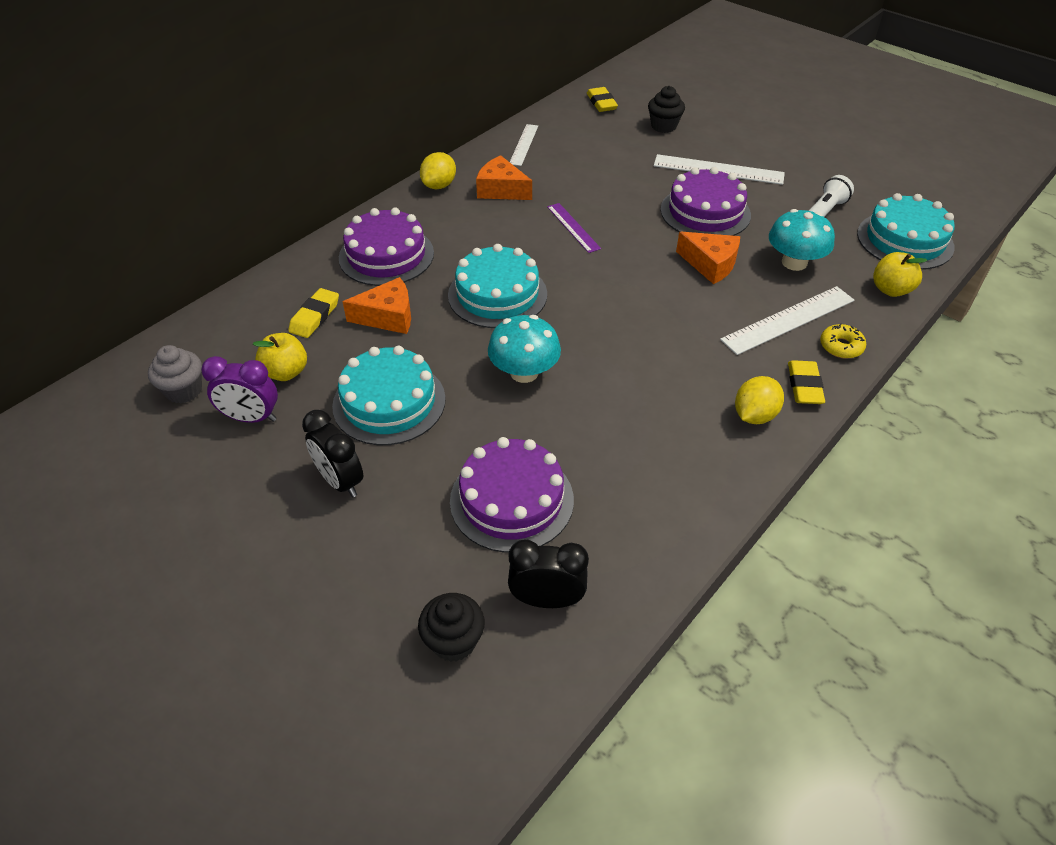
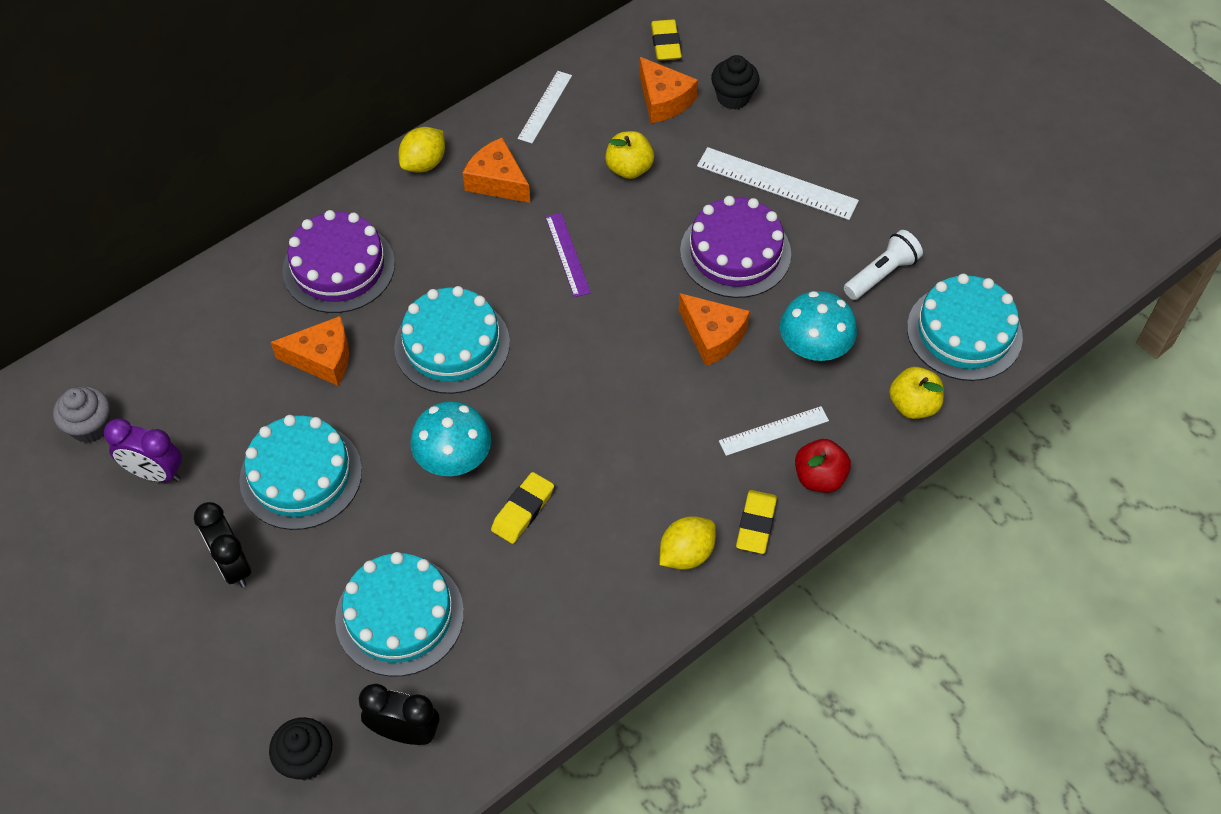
camera: 10 degrees right, 10 degrees up
yellow apple [253,333,307,381] -> yellow apple moved to [605,131,654,179]
yellow eraser [288,288,339,338] -> yellow eraser moved to [491,472,554,544]
purple cake [450,437,574,553] -> turquoise cake [335,552,464,676]
white ruler [720,286,855,355] -> white ruler [719,406,829,456], size x0.62
yellow donut [820,323,866,359] -> red apple [795,439,851,493]
none -> orange cheese [639,57,698,123]

